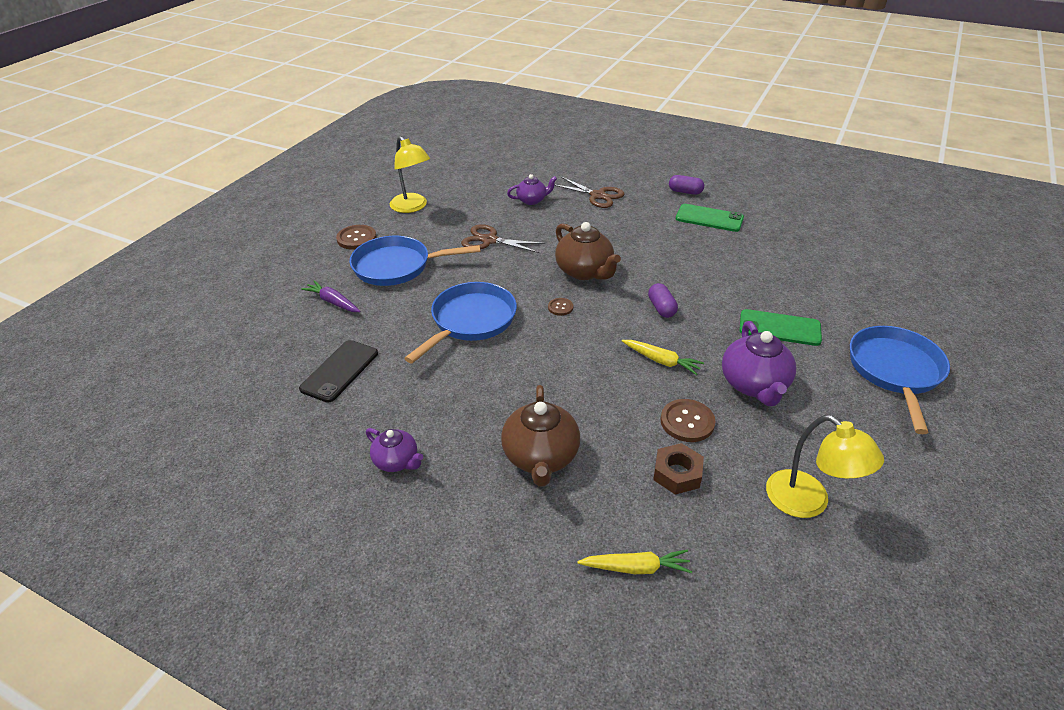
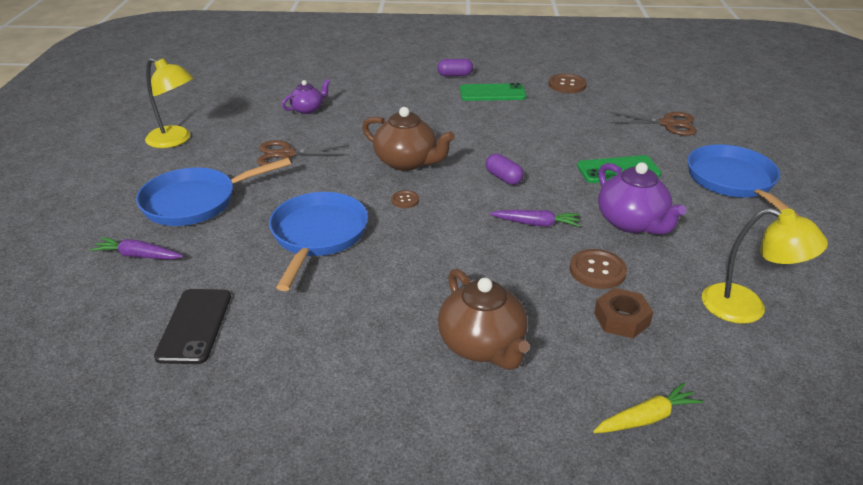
camera: 25 degrees left, 5 degrees down
brown button [336,225,377,250] -> brown button moved to [548,74,587,93]
purple teapot [366,428,423,472] -> none
brown scissors [554,177,624,208] -> brown scissors moved to [609,112,697,136]
yellow carrot [622,340,704,375] -> purple carrot [490,210,580,227]

